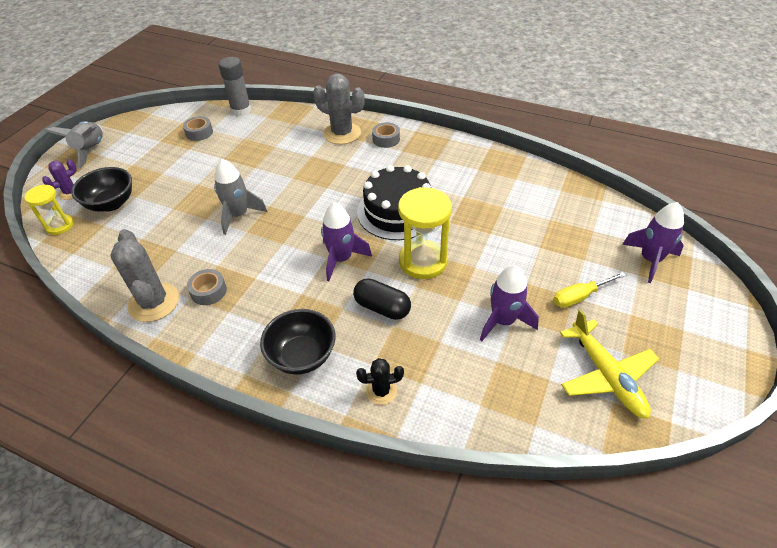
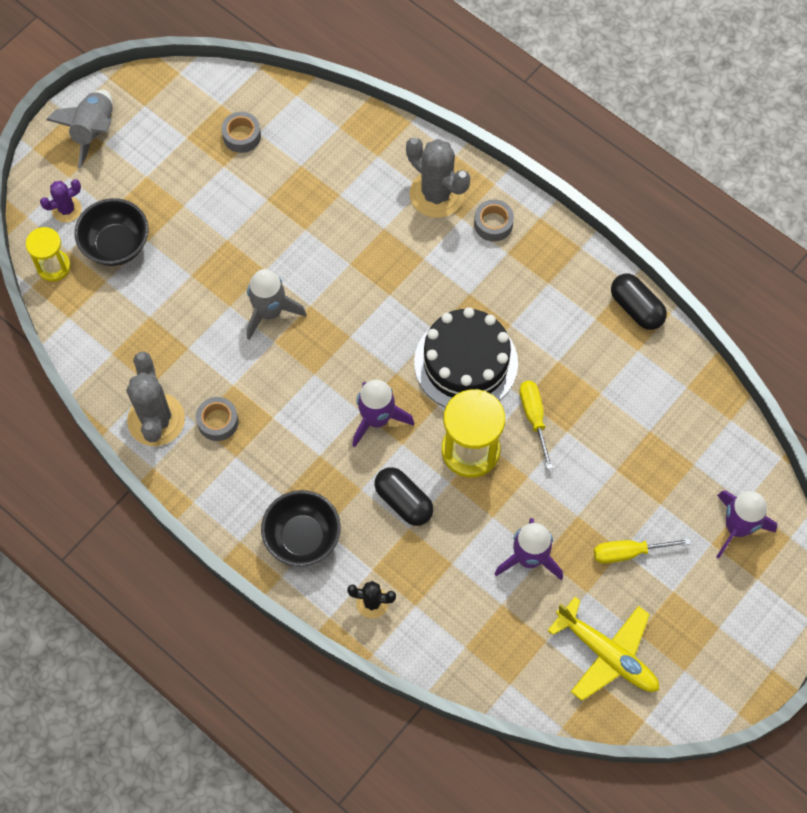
camera: 15 degrees right, 20 degrees up
grey glue stick [218,57,251,116] -> none
yellow plane [560,309,659,418] -> yellow plane turned 45 degrees counterclockwise [548,597,659,701]
none -> yellow screwdriver [519,381,553,470]
none -> black capsule [611,274,667,330]

